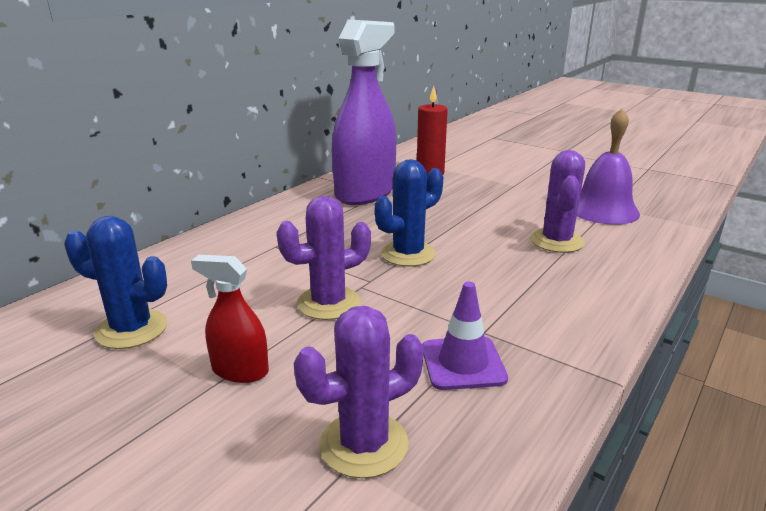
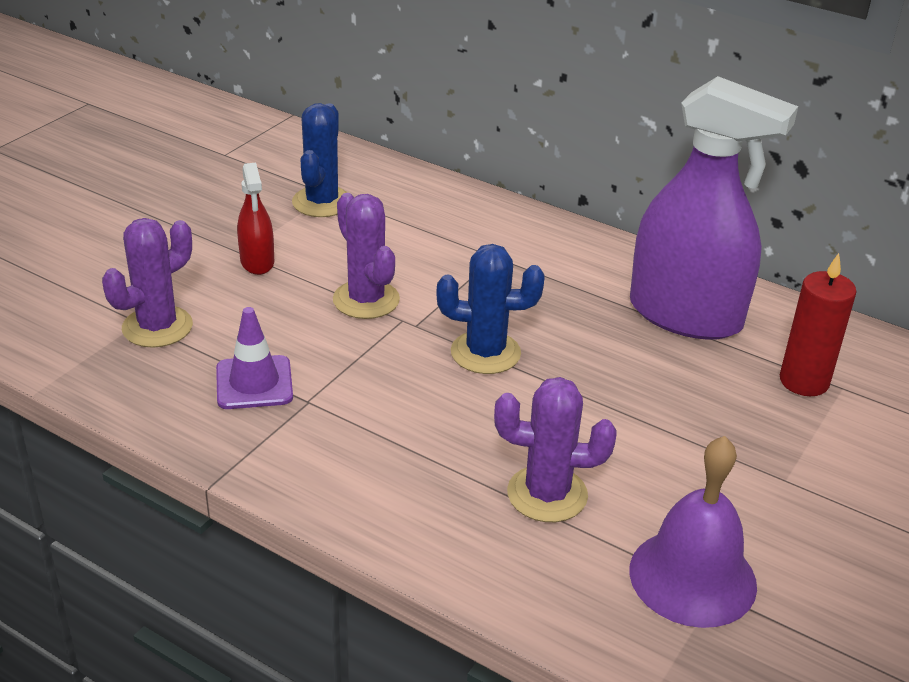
camera: 85 degrees right, 10 degrees up
red spray bottle [191,255,269,383] -> red spray bottle turned 150 degrees clockwise [237,163,274,275]
purple cactus [294,306,424,478] -> purple cactus turned 75 degrees clockwise [102,218,193,348]
blue cactus [375,159,443,267] -> blue cactus turned 45 degrees counterclockwise [437,244,544,374]

